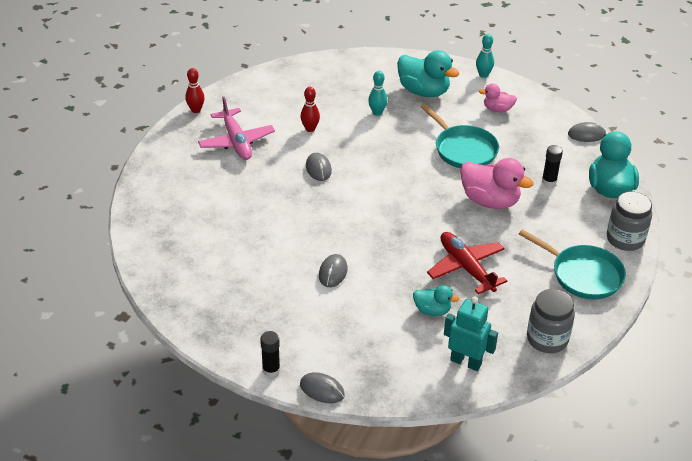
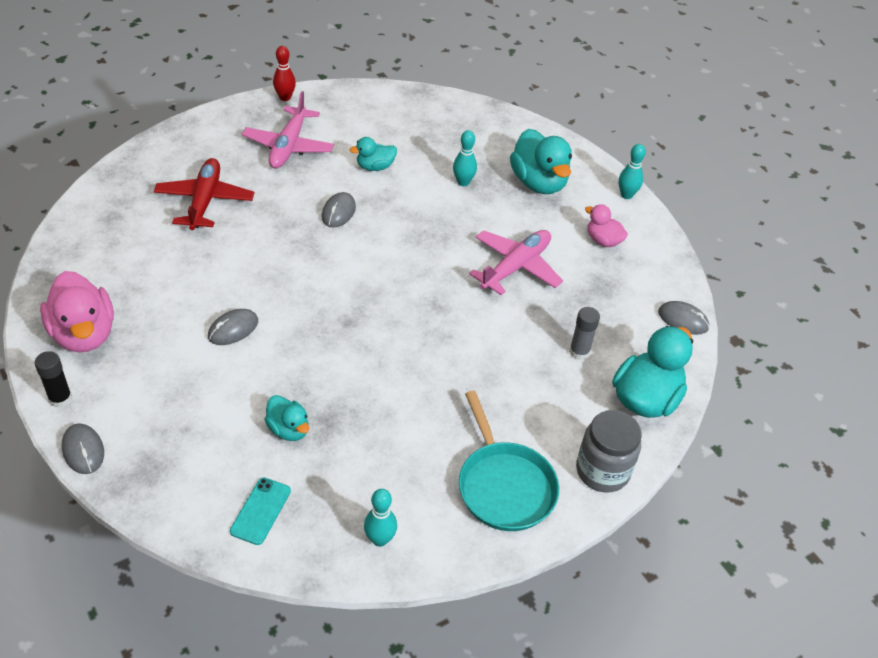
camera: 30 degrees right, 5 degrees up
red bowling pin [300,87,320,132] -> turquoise duck [350,137,397,171]
turquoise pan [421,104,499,168] -> pink plane [469,230,563,295]
red plane [427,232,507,294] -> red plane moved to [154,158,254,230]
turquoise robot [444,297,498,371] -> turquoise phone [230,477,291,545]
pink duck [460,158,534,209] -> pink duck moved to [40,271,114,352]
grey jar [527,289,575,353] -> turquoise bowling pin [364,489,397,547]
black glue stick [542,145,563,186] -> grey glue stick [569,307,600,360]

